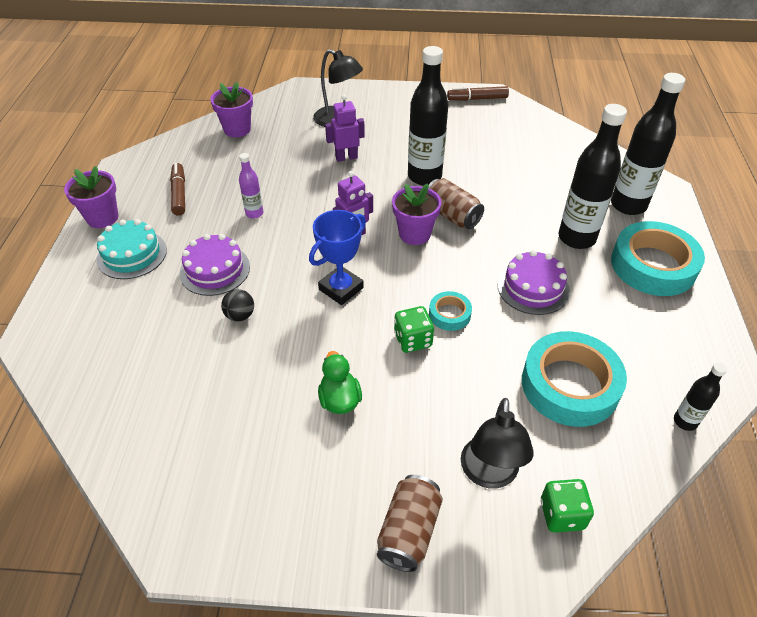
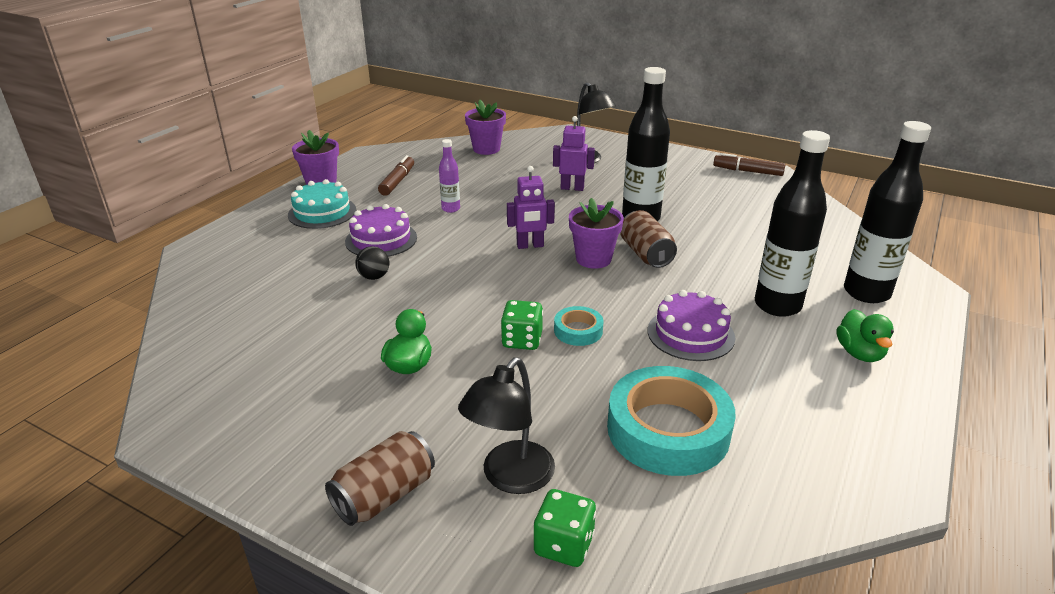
camera: 25 degrees right, 15 degrees down
blue trophy [309,210,366,305] -> none
turquoise tape [611,221,705,296] -> green duck [836,309,894,362]
black bottle [674,362,727,431] -> none

